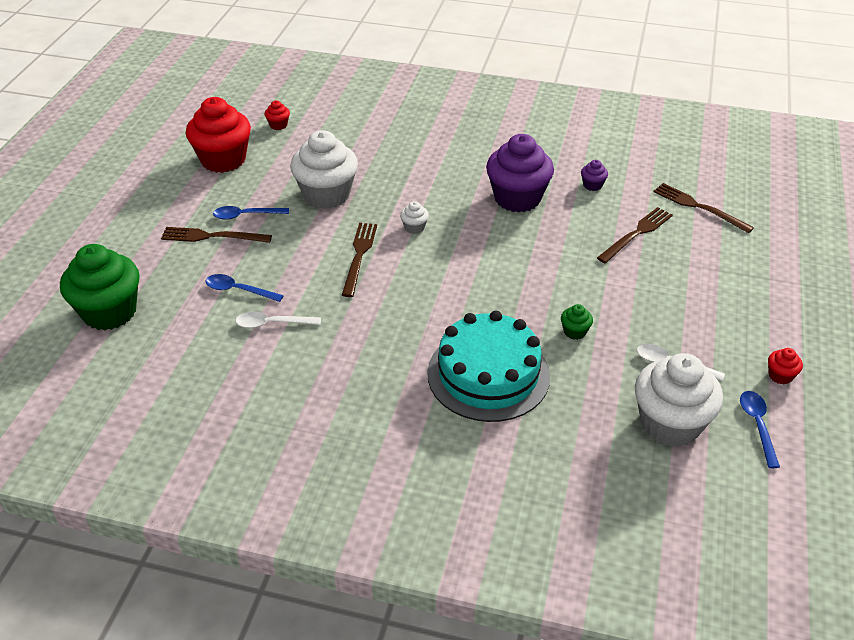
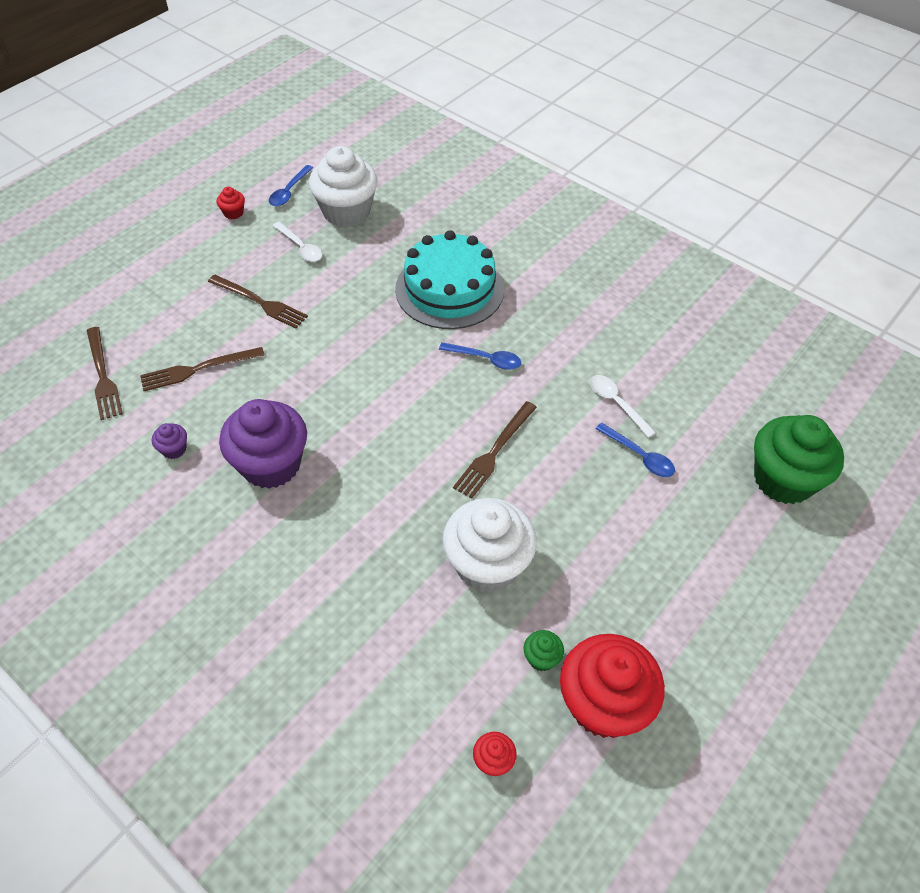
camera: 155 degrees left, 10 degrees up
brown fork [161,227,272,243] -> brown fork moved to [208,274,308,329]
blue spoon [213,206,289,220] -> blue spoon moved to [439,342,521,370]
white spoon [235,311,321,328] -> white spoon turned 150 degrees counterclockwise [590,375,656,438]
white cupcake [400,201,429,234] -> none
green cupcake [561,304,593,340] -> green cupcake moved to [524,630,564,671]

